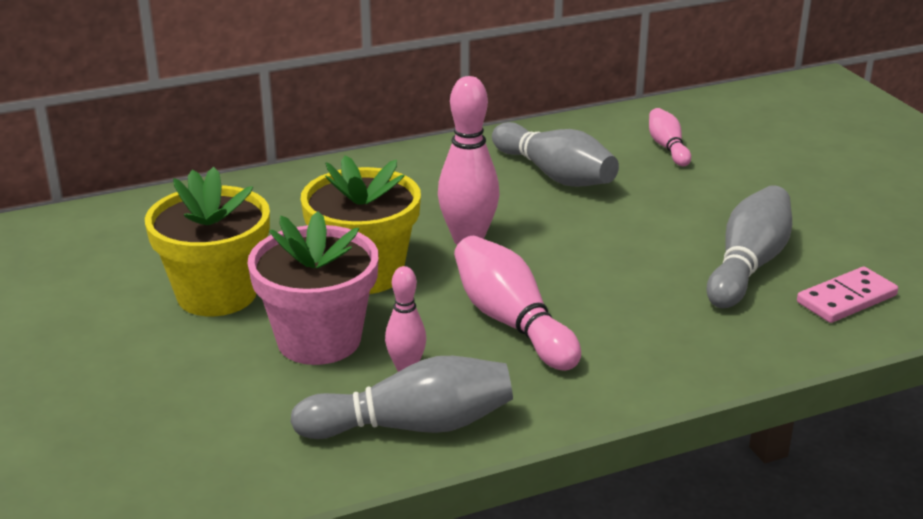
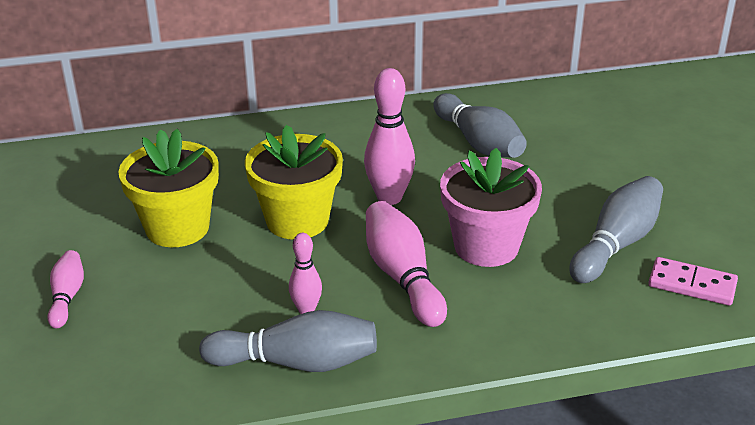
camera: 10 degrees right, 5 degrees up
pink flower pot [247,211,379,365] -> pink flower pot moved to [440,148,542,267]
pink bowling pin [649,108,691,166] -> pink bowling pin moved to [47,250,84,328]
pink domino [797,267,898,323] -> pink domino turned 45 degrees clockwise [648,257,738,306]

